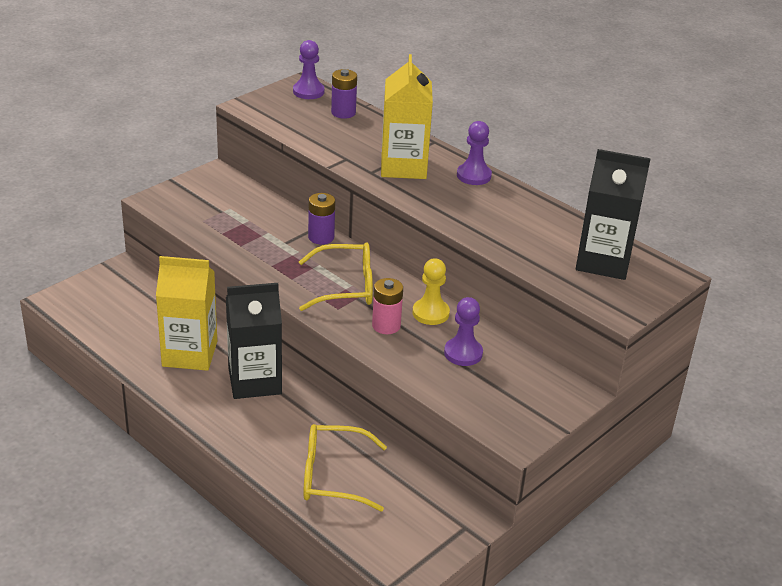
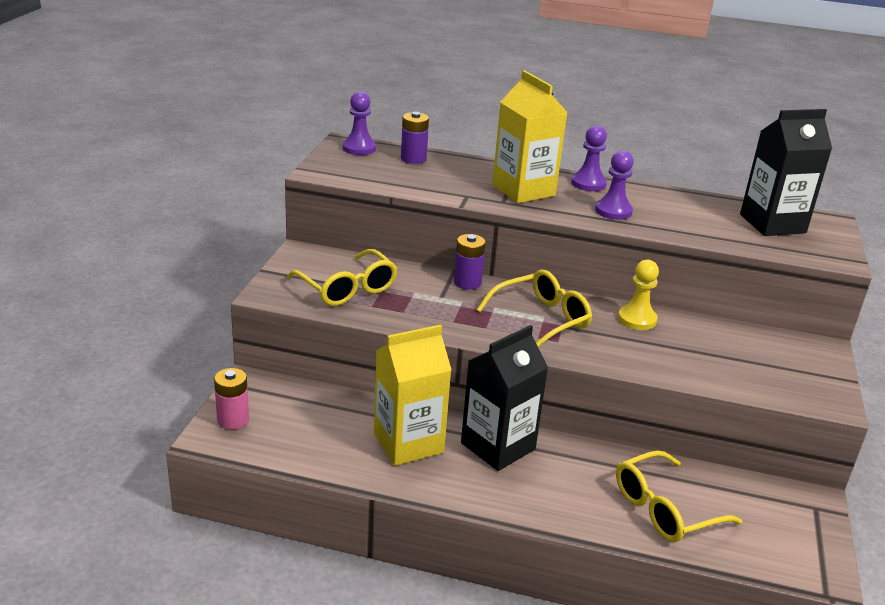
camera: 30 degrees left, 5 degrees down
pink battery [372,278,403,334] -> pink battery moved to [214,368,249,430]
purple pawn [444,297,483,366] -> purple pawn moved to [595,150,634,220]
none -> yellow glasses [287,249,398,306]

